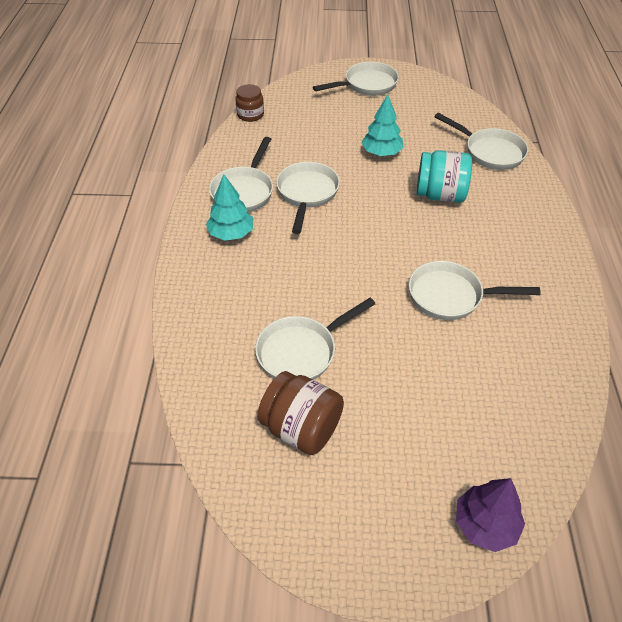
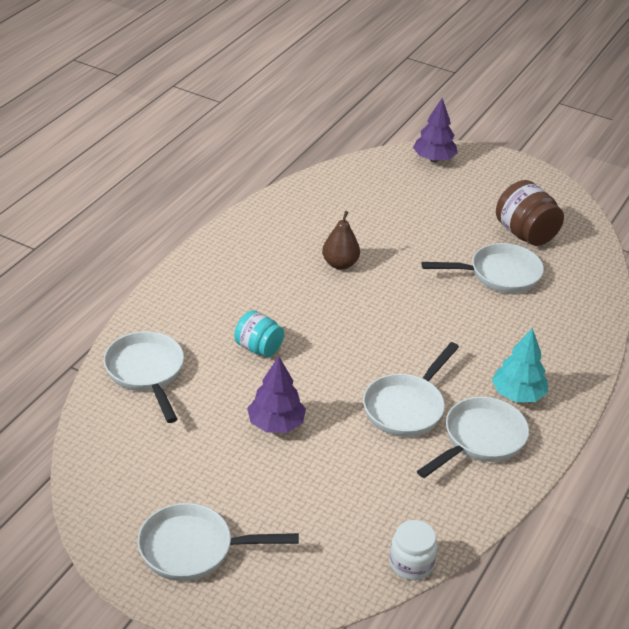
camera: 155 degrees left, 10 degrees down
brown jar [235,84,264,122] -> white jar [389,520,437,580]
turquoise tree [362,94,404,156] -> purple tree [247,356,306,433]
white pan [409,261,540,320] -> brown pear [322,211,360,270]
turquoise jar [417,150,472,203] -> turquoise jar [234,310,284,357], size x0.65

